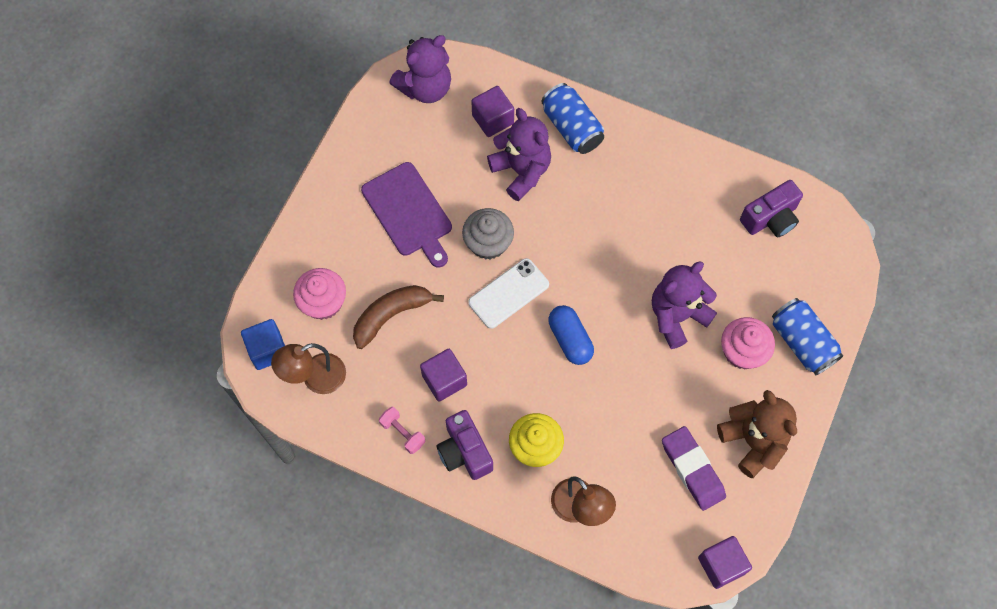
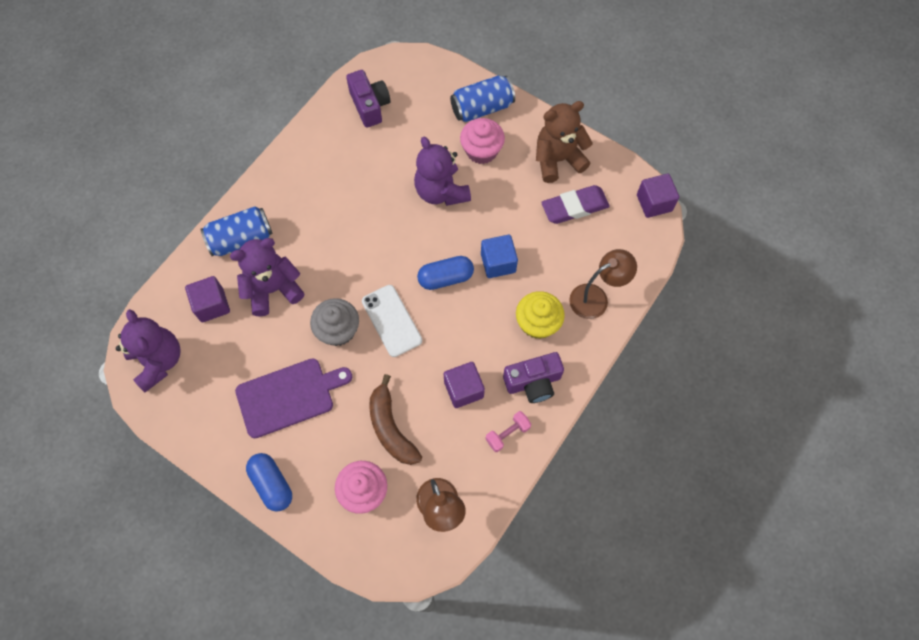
camera: 80 degrees left, 0 degrees up
blue cube [241,319,285,370] -> blue cube moved to [481,235,518,278]
none -> blue capsule [246,453,292,512]

